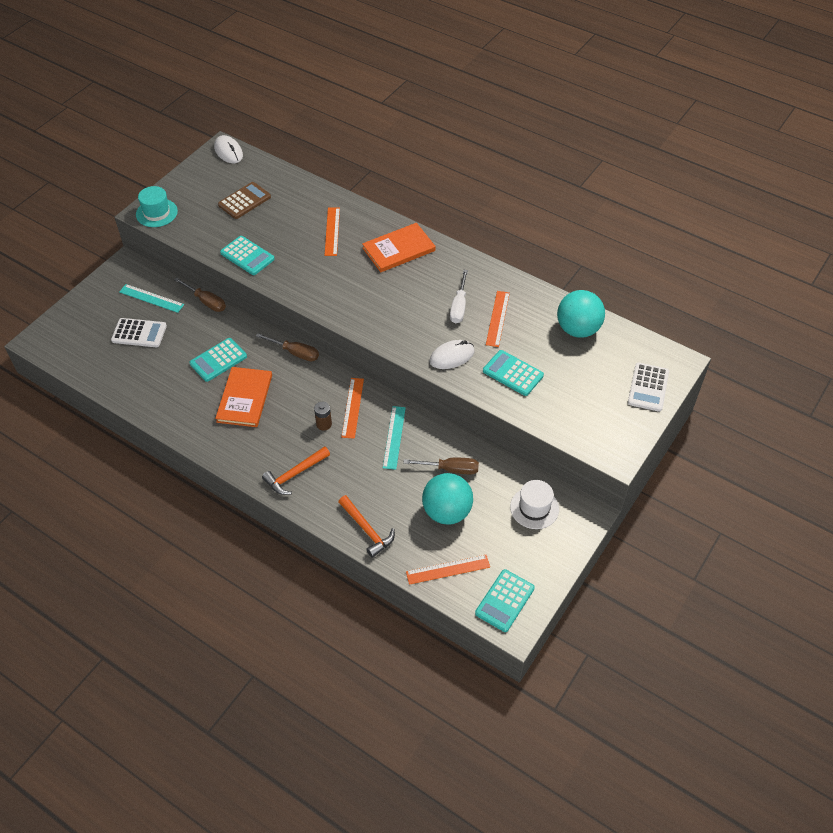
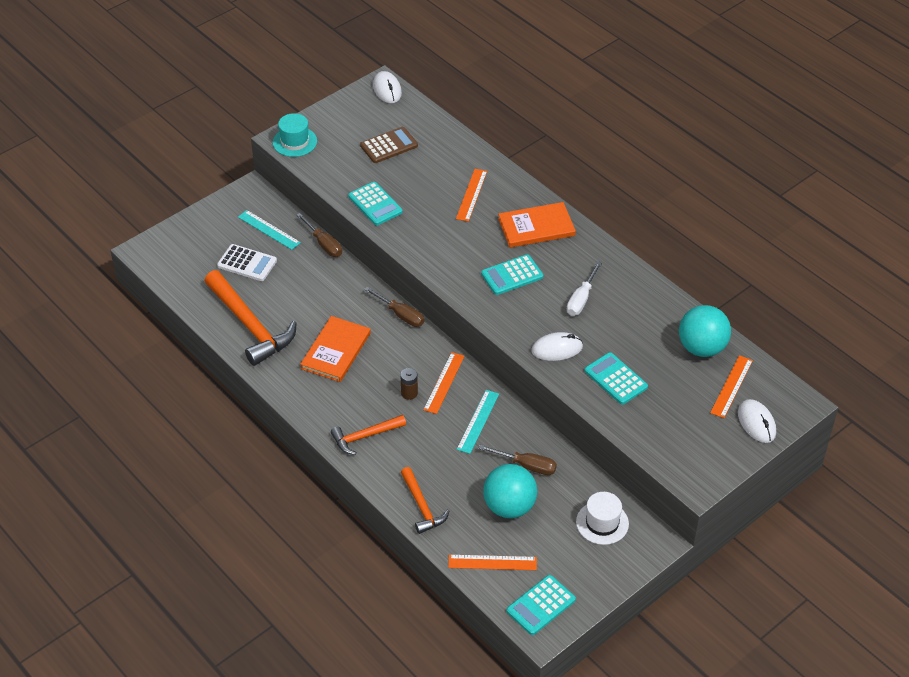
camera: 15 degrees right, 5 degrees down
turquoise calculator [189,338,247,382] -> turquoise calculator moved to [481,254,543,295]
orange ruler [486,291,510,347] -> orange ruler moved to [710,355,753,418]
white calculator [628,363,669,412] -> white mouse [738,399,776,443]
none -> orange hammer [204,270,297,366]

